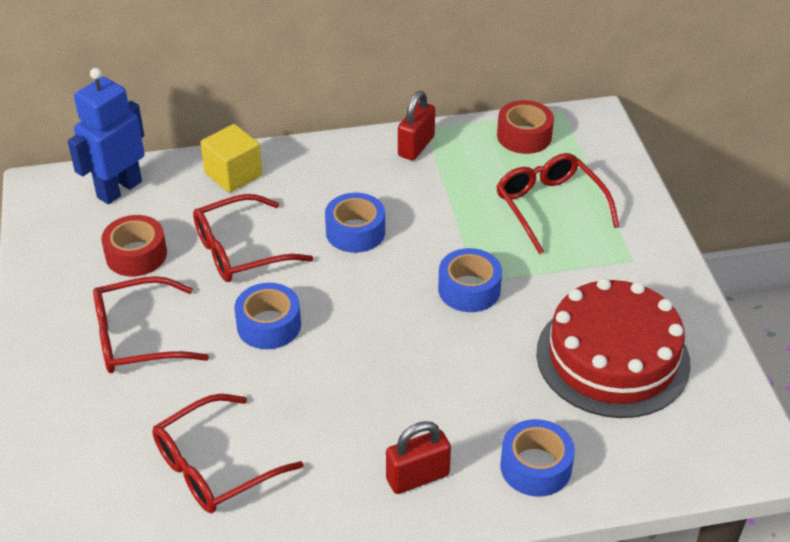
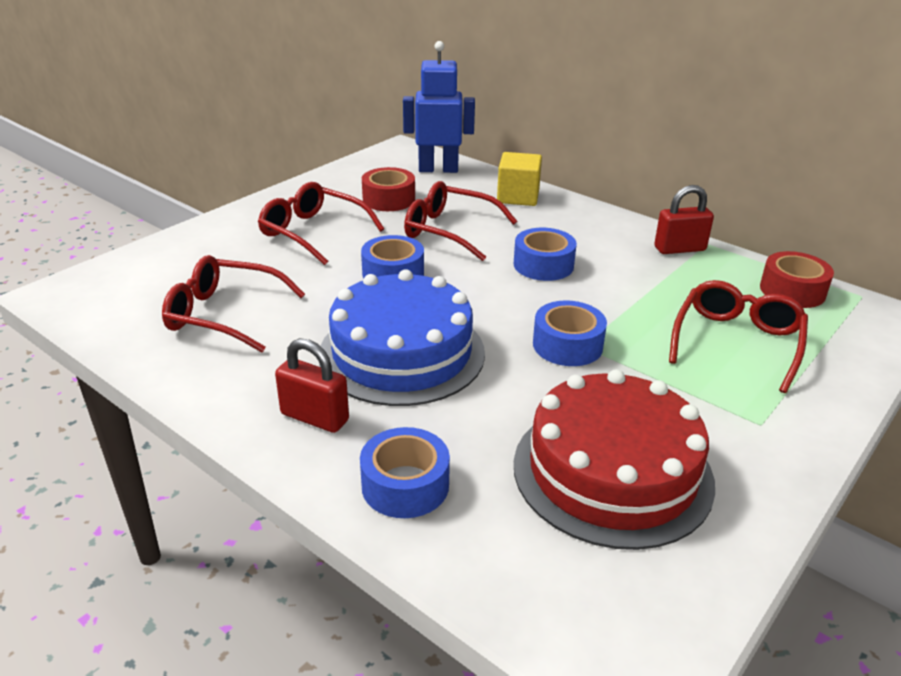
camera: 50 degrees right, 10 degrees down
none -> blue cake [319,269,485,406]

